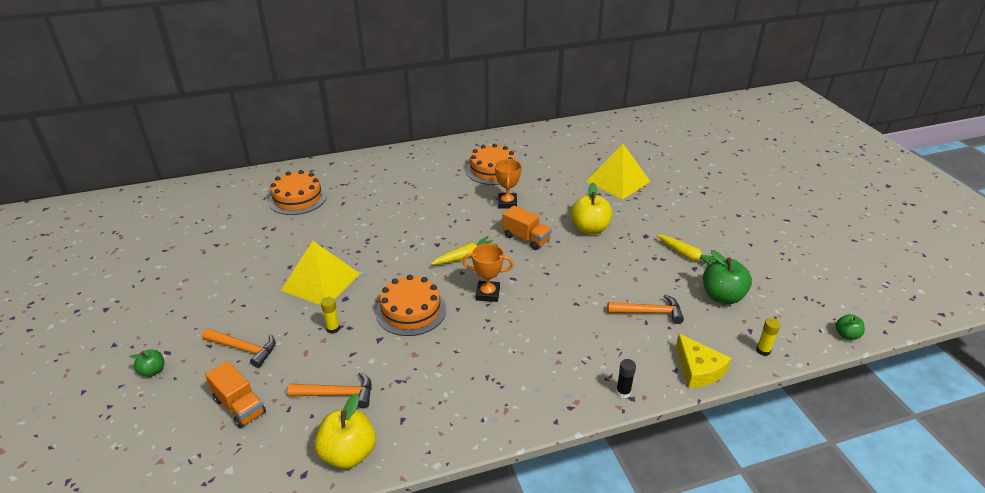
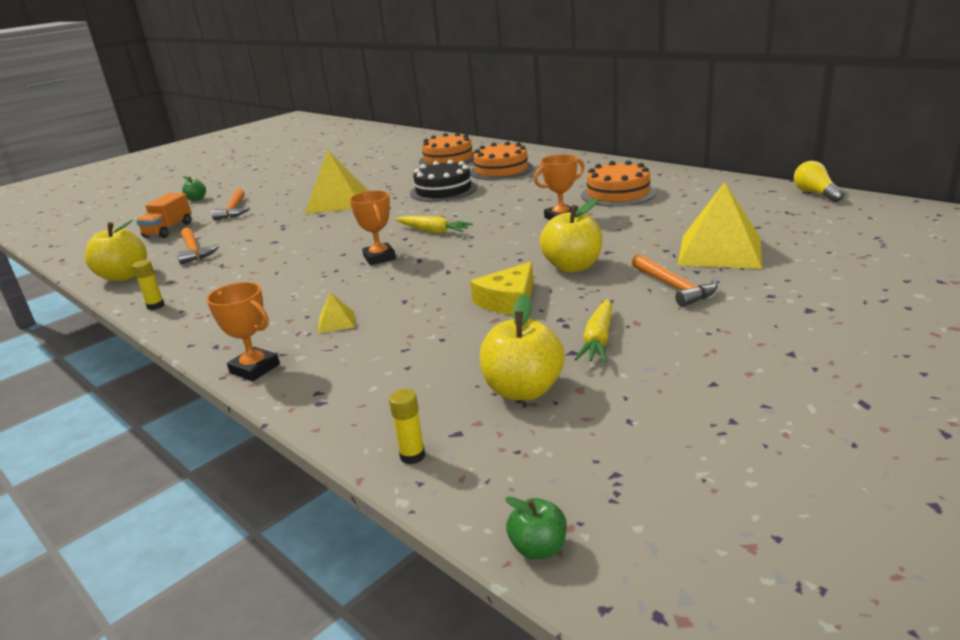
camera: 65 degrees right, 10 degrees down
yellow glue stick [321,297,340,334] -> yellow glue stick moved to [132,260,164,310]
orange cake [376,275,446,336] -> orange cake moved to [470,141,533,180]
orange truck [502,205,552,250] -> none
orange hammer [607,295,684,324] -> orange hammer moved to [632,254,718,307]
black glue stick [616,359,636,398] -> orange trophy [206,282,280,381]
yellow cheese [676,334,731,388] -> yellow cheese moved to [470,262,534,315]
green apple [703,250,752,304] -> yellow apple [480,294,564,401]
none -> yellow pyramid [318,292,355,333]
none -> black cake [410,160,477,202]
none -> yellow light bulb [794,161,844,202]

